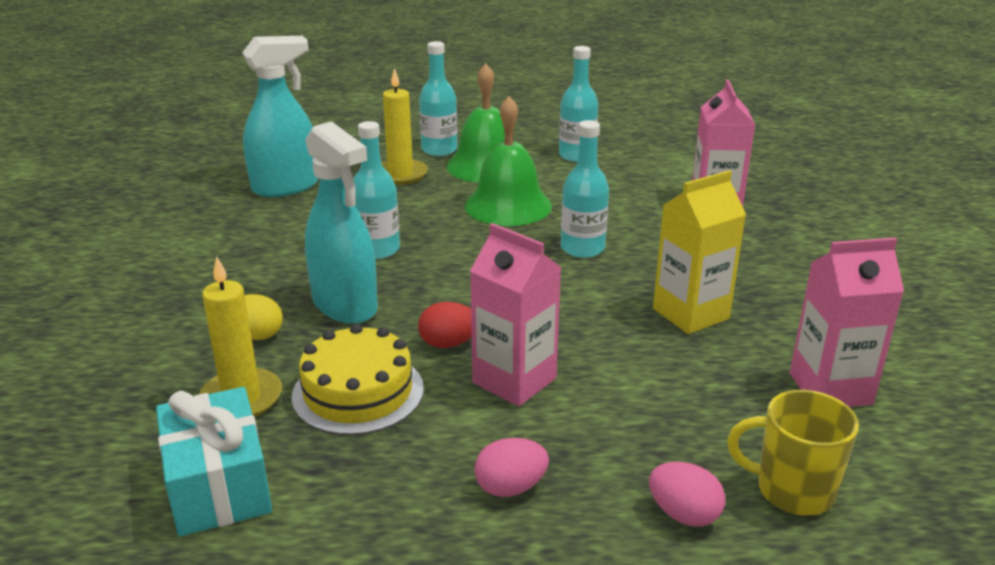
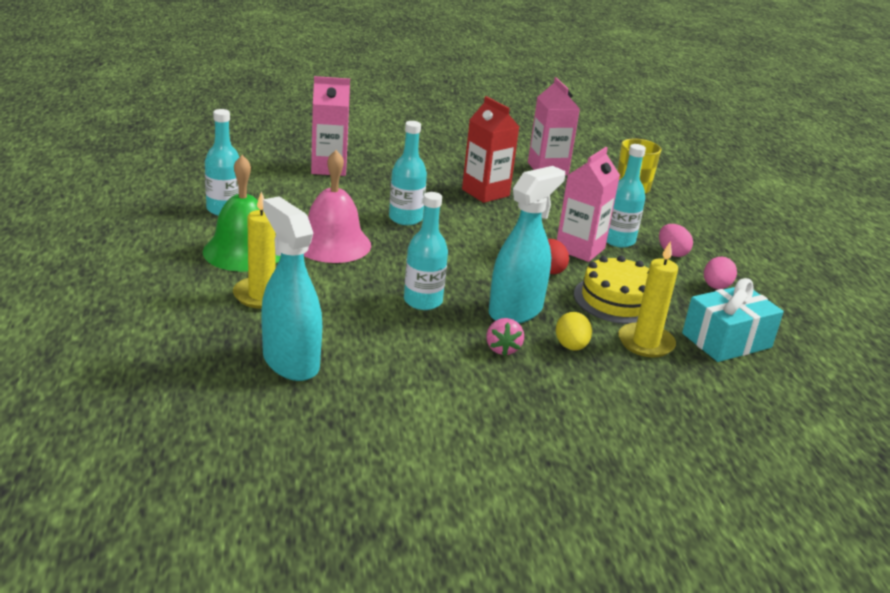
camera: 100 degrees left, 0 degrees up
turquoise bottle [419,41,458,156] -> turquoise bottle moved to [607,144,646,248]
green bell [465,96,552,226] -> pink bell [304,150,371,263]
pink egg [649,462,725,526] -> pink egg moved to [704,256,737,289]
yellow carton [653,170,746,334] -> red carton [462,96,519,203]
none -> pink strawberry [486,318,524,356]

